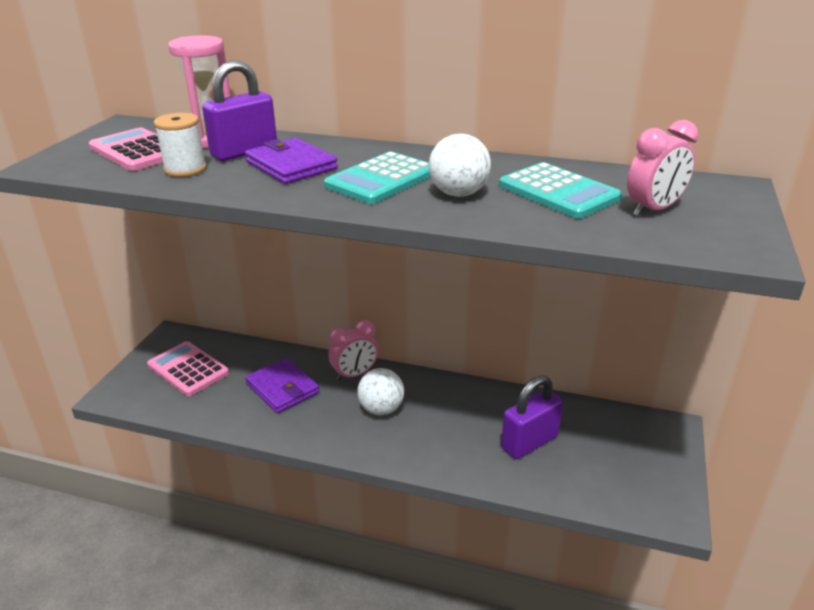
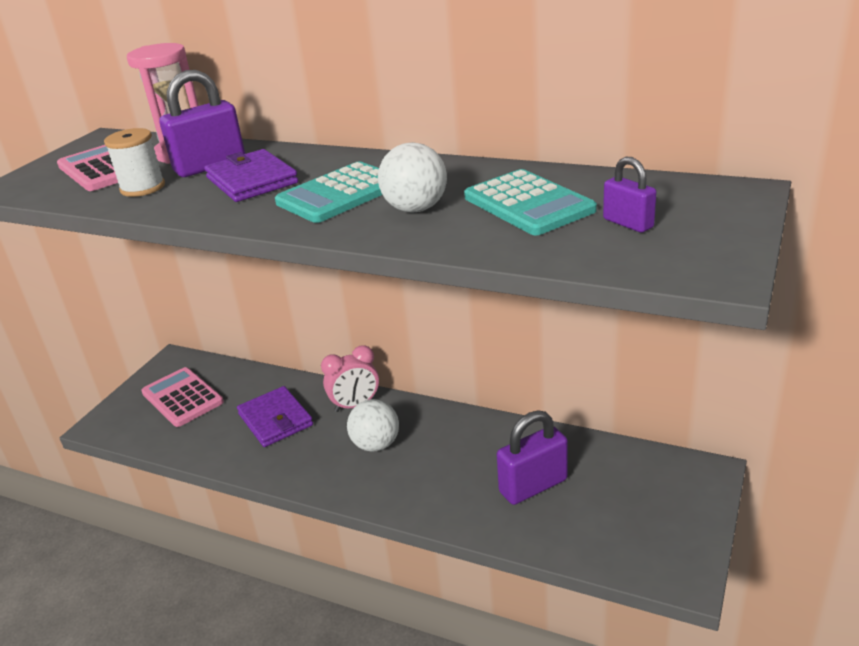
camera: 10 degrees right, 0 degrees up
pink clock [627,120,698,217] -> purple padlock [603,157,657,233]

